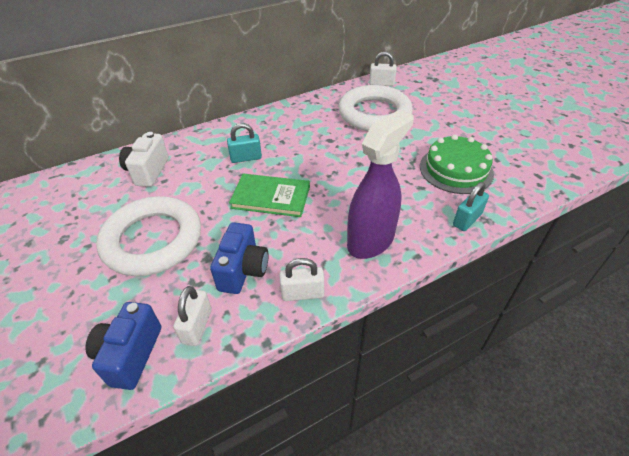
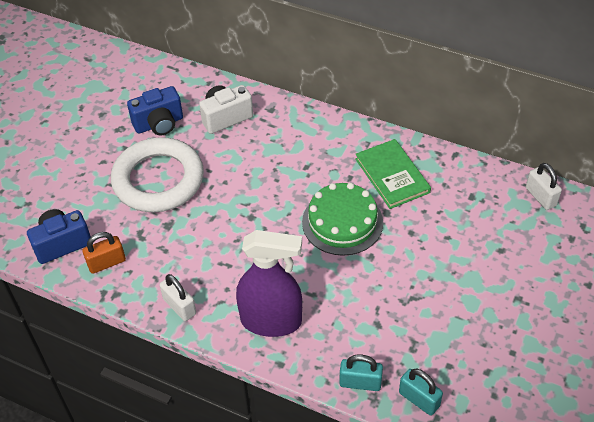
camera: 55 degrees right, 5 degrees up
white padlock [173,286,212,346] -> orange padlock [82,232,126,274]
blue camera [210,222,269,294] -> blue camera moved to [127,86,183,135]
turquoise padlock [227,123,262,163] -> turquoise padlock moved to [399,369,443,416]
green book [229,174,310,217] -> green book moved to [355,139,431,209]
white ring [338,85,413,131] -> none
green cake [420,134,494,194] -> green cake moved to [302,183,383,256]

